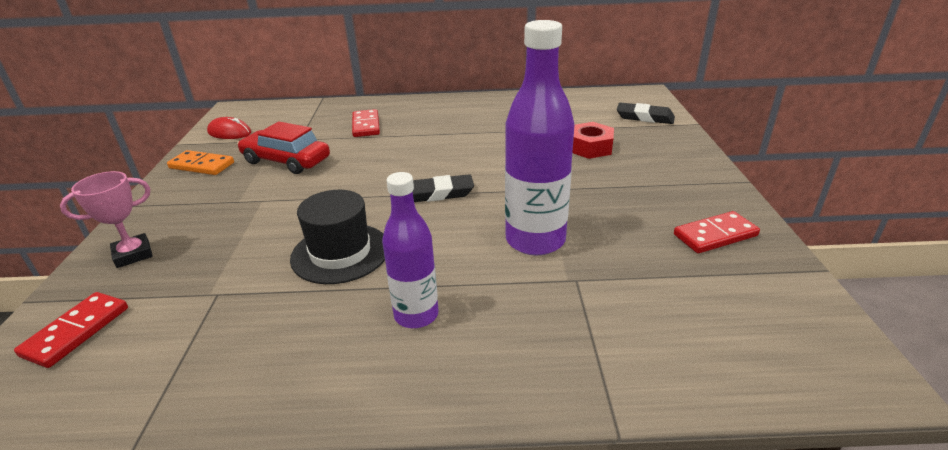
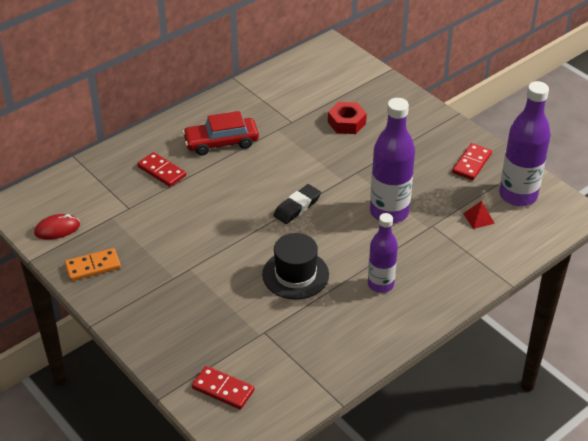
camera: 40 degrees left, 10 degrees up
red domino [14,292,128,368] -> red domino turned 45 degrees counterclockwise [192,366,254,409]
pink trophy [60,171,153,268] -> none
red car [237,122,330,174] -> red car moved to [182,111,259,155]
black eraser [617,102,675,124] -> none
none -> red pyramid [463,201,495,229]
none -> purple bottle [499,81,551,206]

